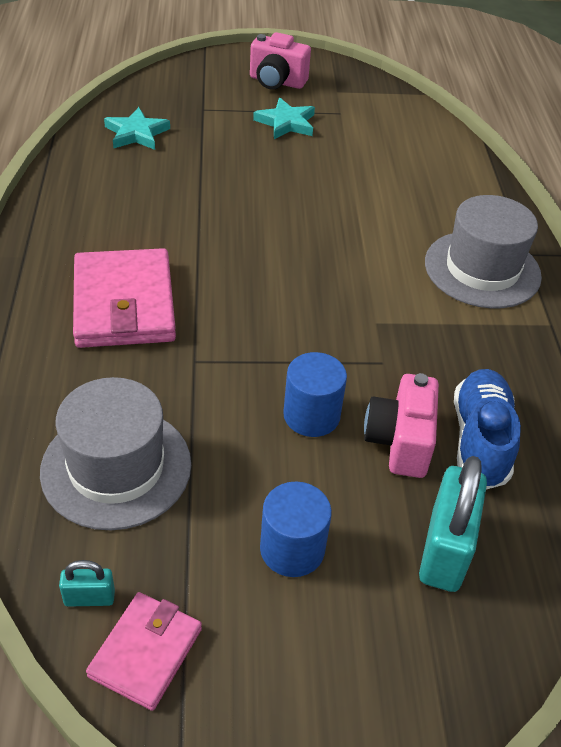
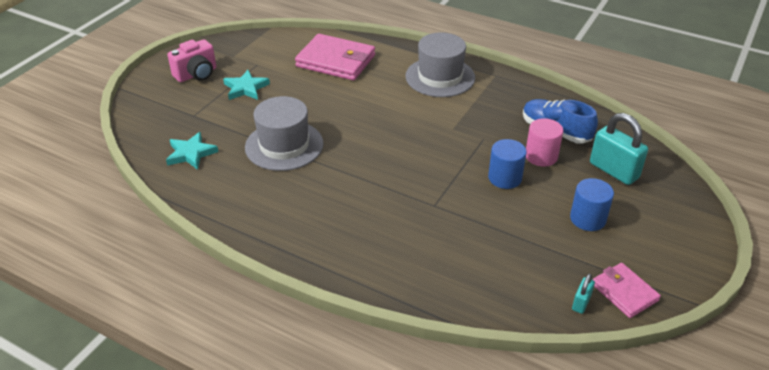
camera: 55 degrees left, 5 degrees down
grey hat [40,377,191,530] -> grey hat moved to [245,96,324,171]
pink wallet [73,248,176,348] -> pink wallet moved to [295,34,375,80]
pink camera [364,373,439,478] -> pink cylinder [526,118,563,167]

